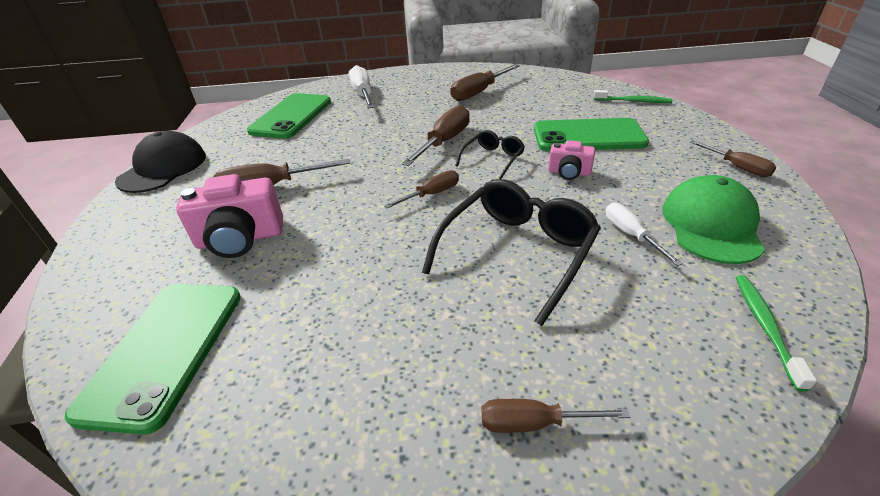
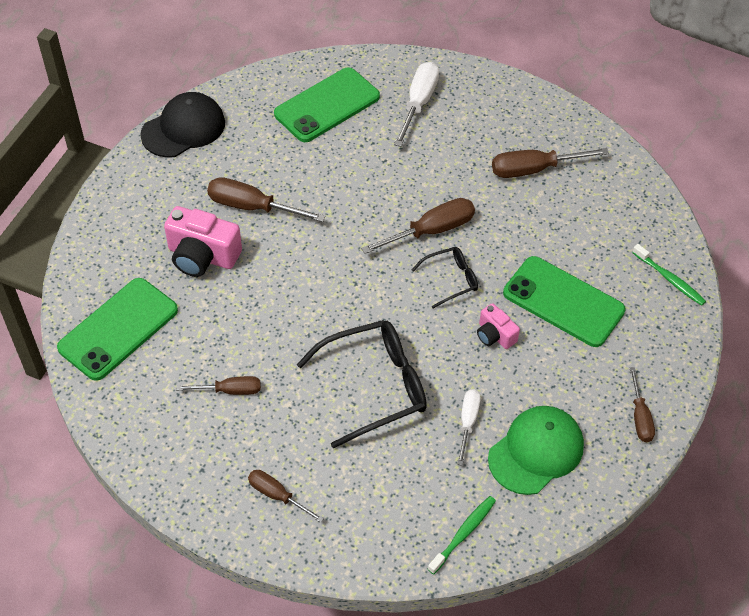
camera: 30 degrees right, 15 degrees up
brown screwdriver [384,170,459,208] -> brown screwdriver moved to [176,376,261,395]

